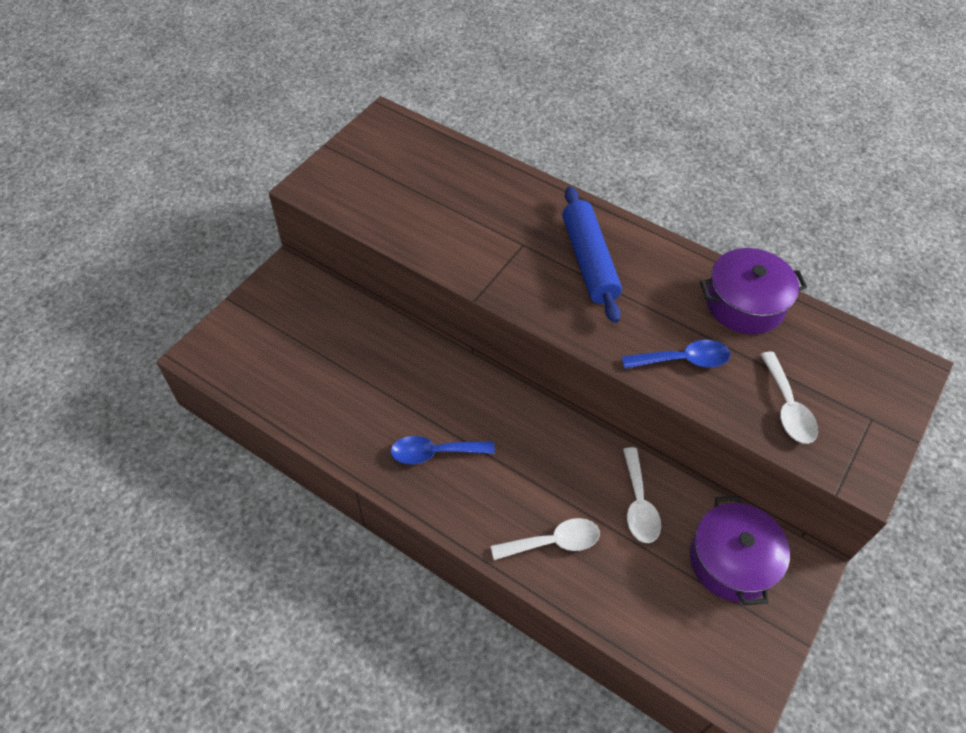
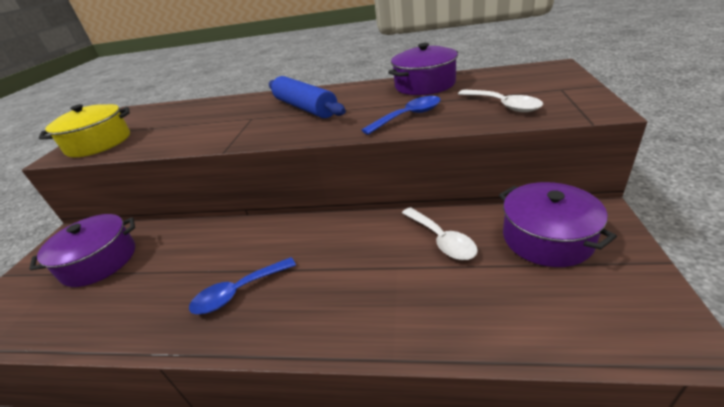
camera: 20 degrees left, 20 degrees down
white spoon [491,518,600,560] -> none
none -> purple pot [29,214,135,287]
none -> yellow pot [39,104,130,157]

